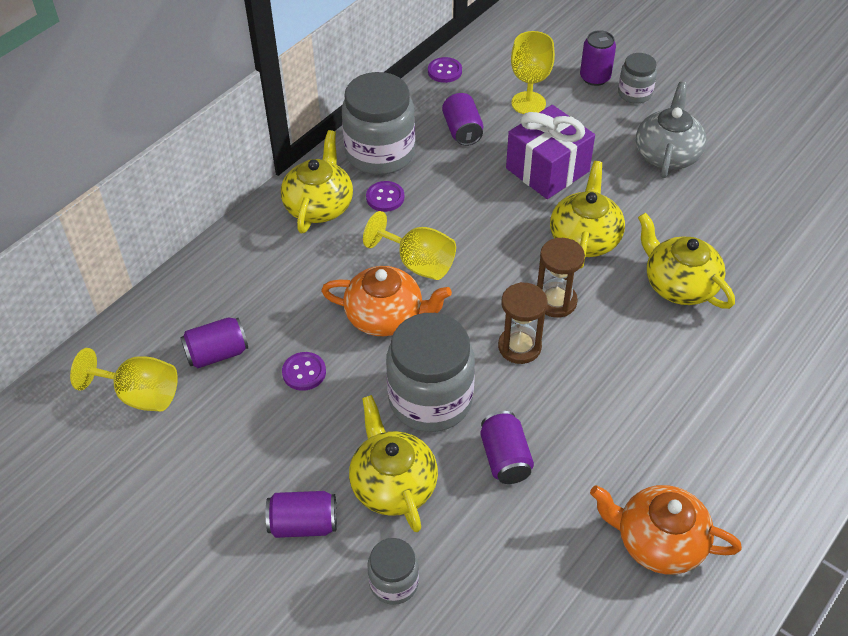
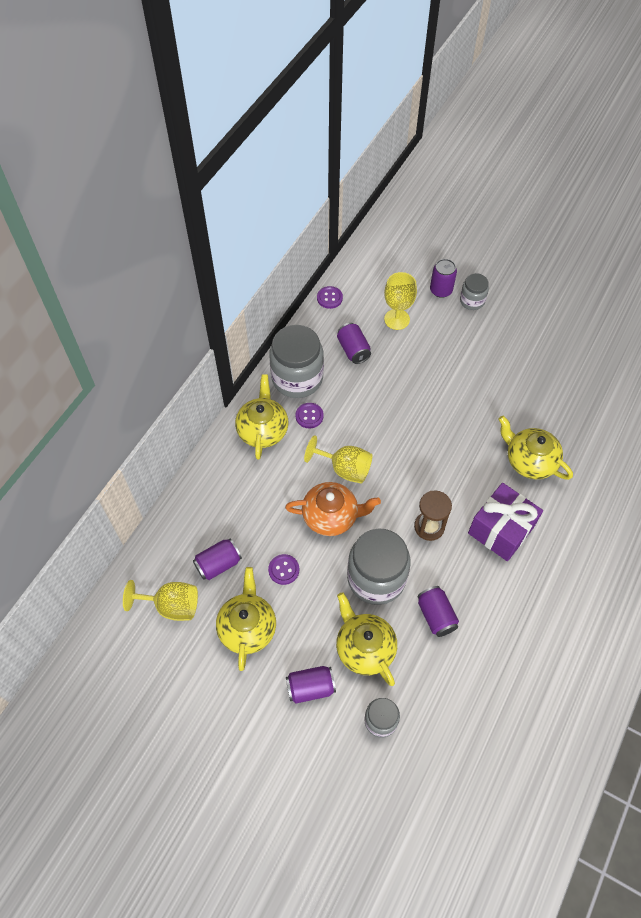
camera: 10 degrees left, 10 degrees up
purple gift [506,105,595,199] -> purple gift moved to [468,483,543,561]
brown hourglass [537,238,585,318] -> none
yellow teapot [550,161,625,269] -> yellow teapot moved to [216,567,276,671]
orange teapot [590,485,742,574] -> none
grey teapot [636,82,706,178] -> none

